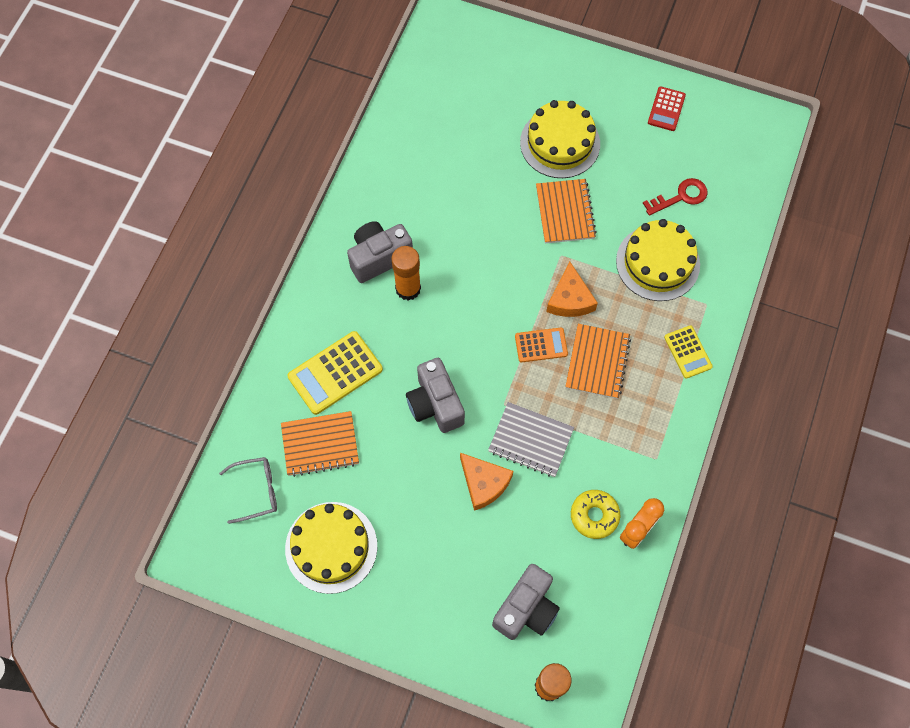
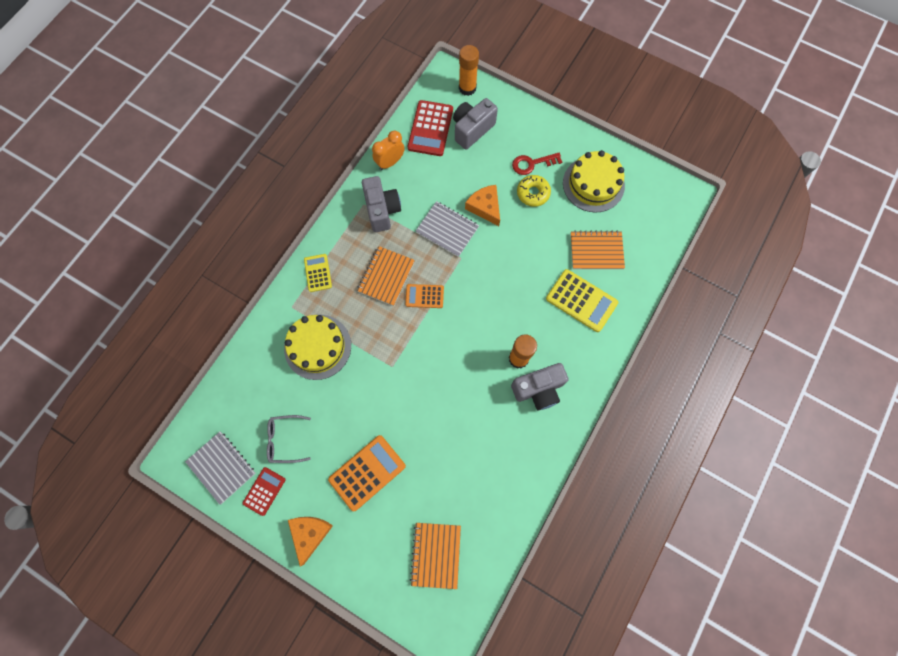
camera: 170 degrees left, 5 degrees up
grey glasses [219,457,277,524] -> grey glasses moved to [267,415,311,463]
yellow calculator [287,331,383,415] -> yellow calculator turned 60 degrees clockwise [546,269,618,332]
grey camera [406,358,465,433] -> grey camera moved to [362,176,401,232]
yellow cake [520,100,600,178] -> orange calculator [328,435,406,511]
orange notebook [536,179,597,244] -> orange notebook moved to [410,523,461,589]
orange cheese [546,261,598,317] -> orange cheese moved to [288,517,333,567]
yellow donut [571,490,620,539] -> yellow donut moved to [517,175,551,207]
red key [643,178,708,216] -> red key moved to [512,153,562,175]
none -> grey notebook [185,432,255,505]
none -> red calculator [408,100,453,156]

